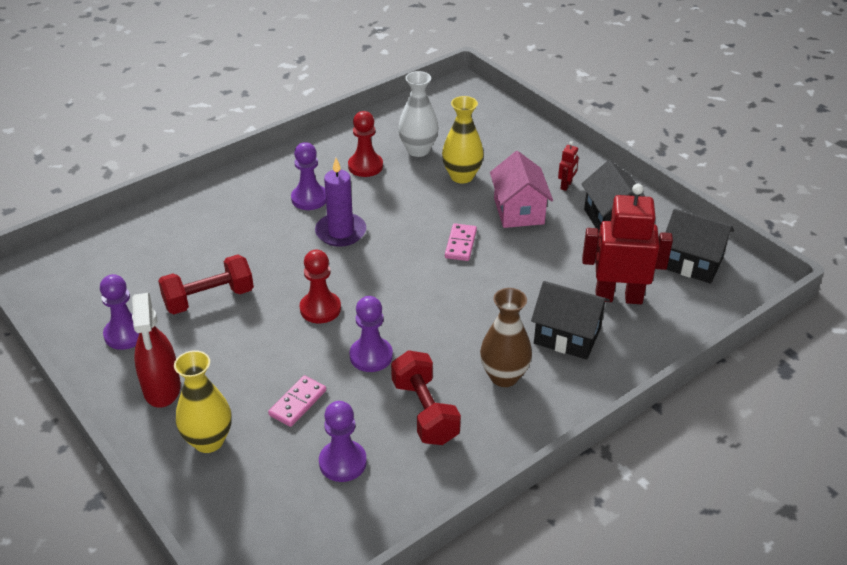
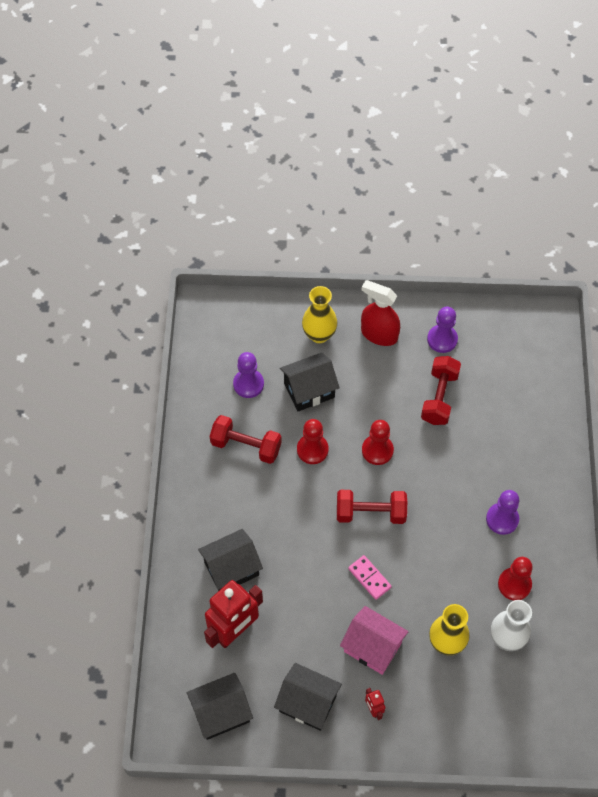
camera: 130 degrees right, 20 degrees up
pink domino [268,375,326,427] -> black house [280,352,340,411]
purple candle [315,158,366,247] -> none
purple pawn [349,296,393,372] -> red pawn [297,419,329,464]
brown vase [480,288,532,387] -> none
none -> red dumbbell [337,490,407,524]

